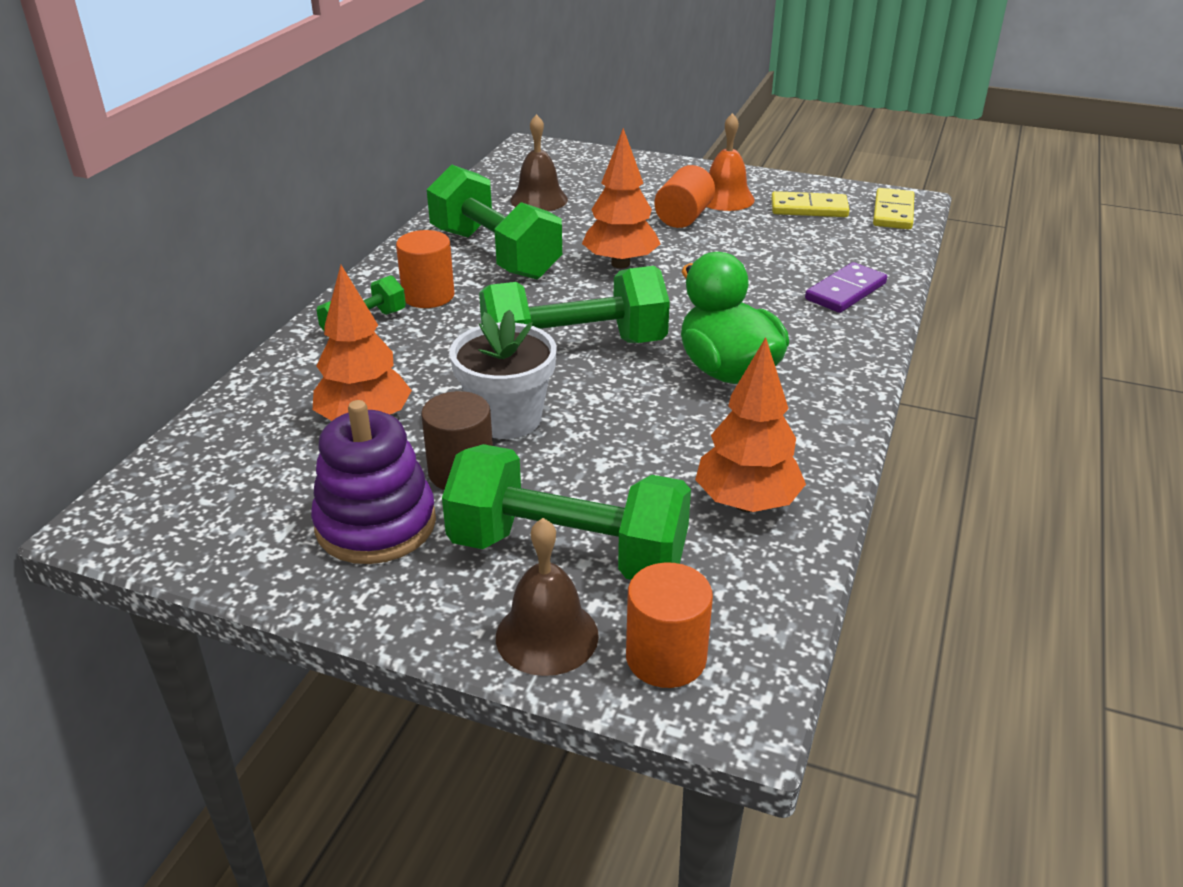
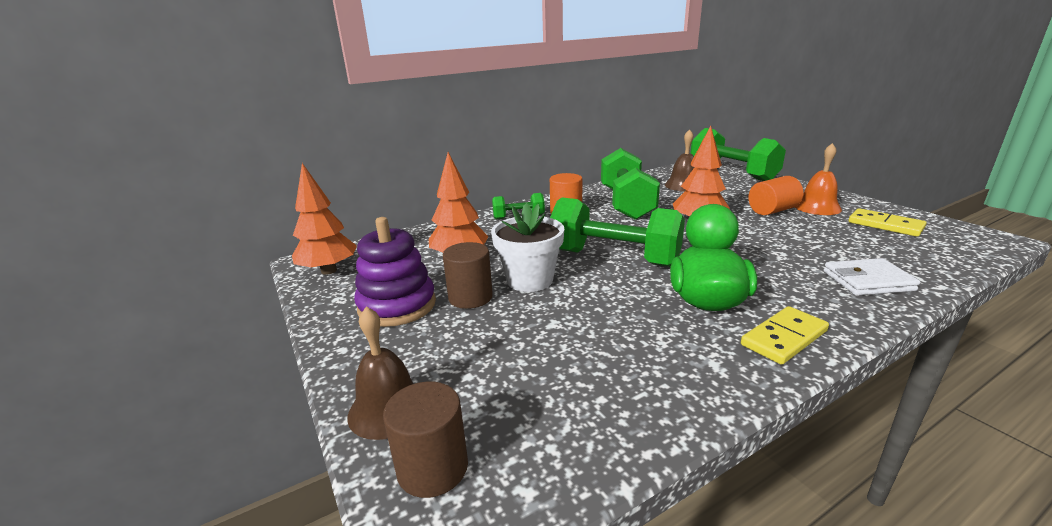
camera: 40 degrees right, 10 degrees down
green dumbbell [442,444,691,580] -> green dumbbell moved to [690,128,786,181]
orange cylinder [626,562,713,688] -> brown cylinder [383,382,468,498]
orange tree [695,337,806,512] -> orange tree moved to [292,163,357,275]
purple domino [805,262,887,313] -> white wallet [824,258,920,295]
yellow domino [873,188,914,229] -> yellow domino moved to [741,306,829,365]

